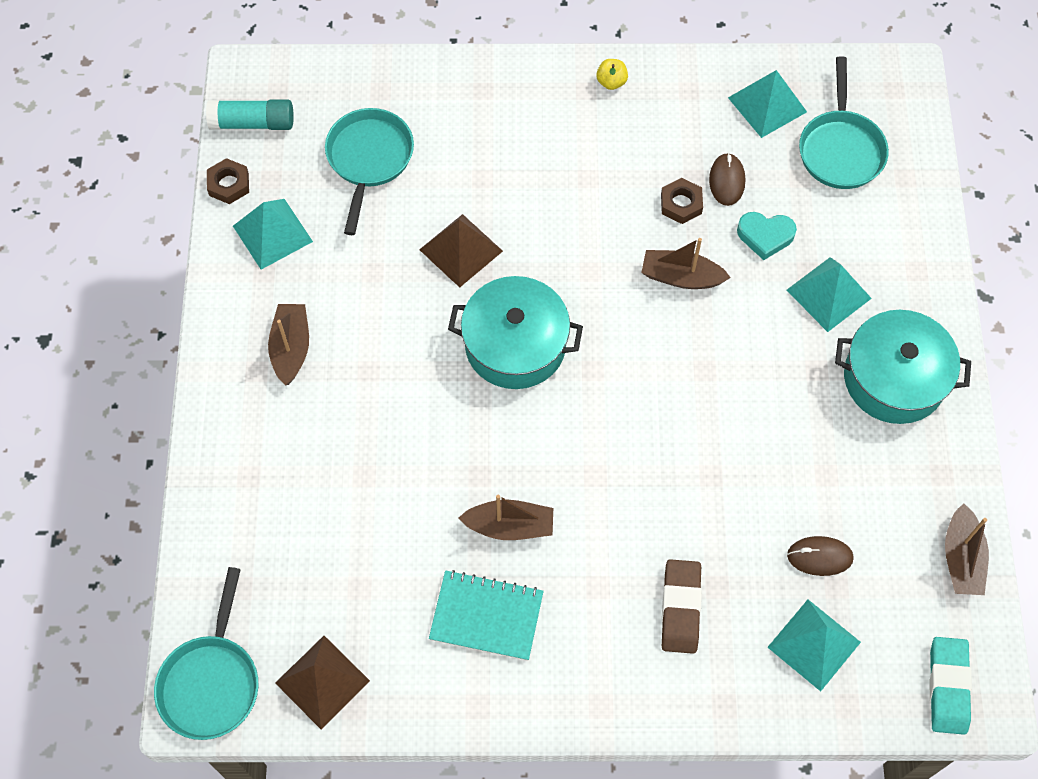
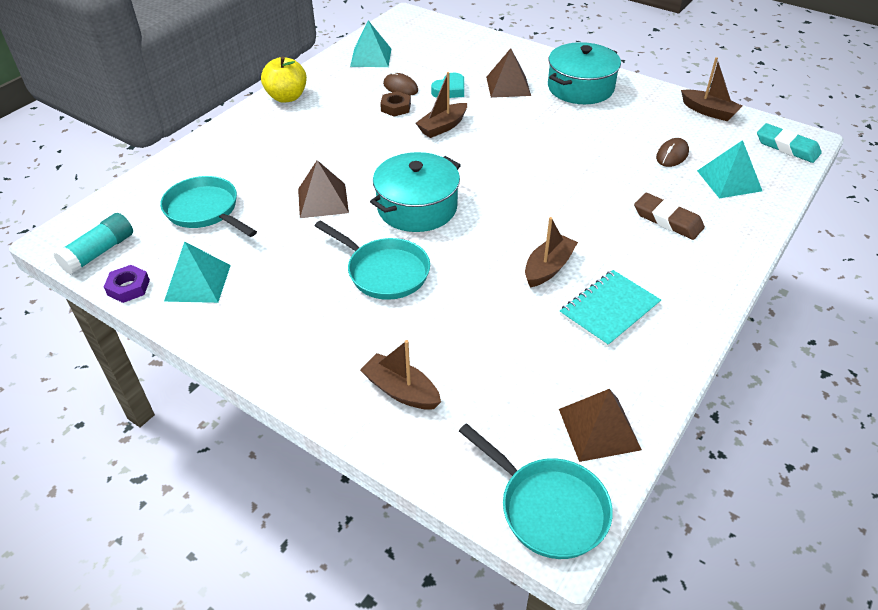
camera: 55 degrees left, 20 degrees down
brown nut [207,158,249,204] -> purple nut [104,265,150,303]
brown boat [268,304,309,385] -> brown boat moved to [360,340,441,410]
yellow apple [596,59,628,90] -> yellow apple [261,56,307,103], size x1.95
turquoise pyramid [787,257,872,332] -> brown pyramid [486,48,531,98]
turquoise pan [799,56,889,189] -> turquoise pan moved to [315,220,430,300]

